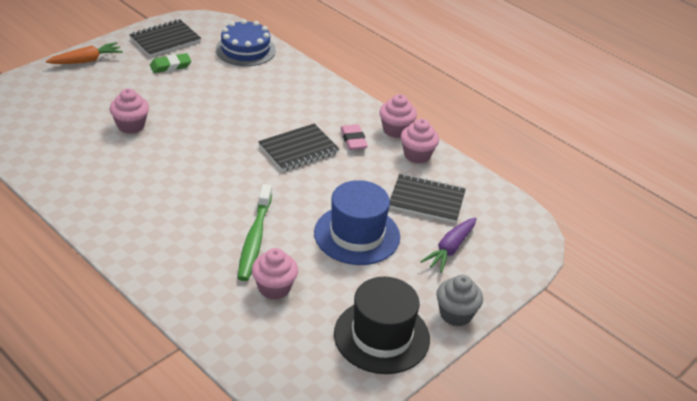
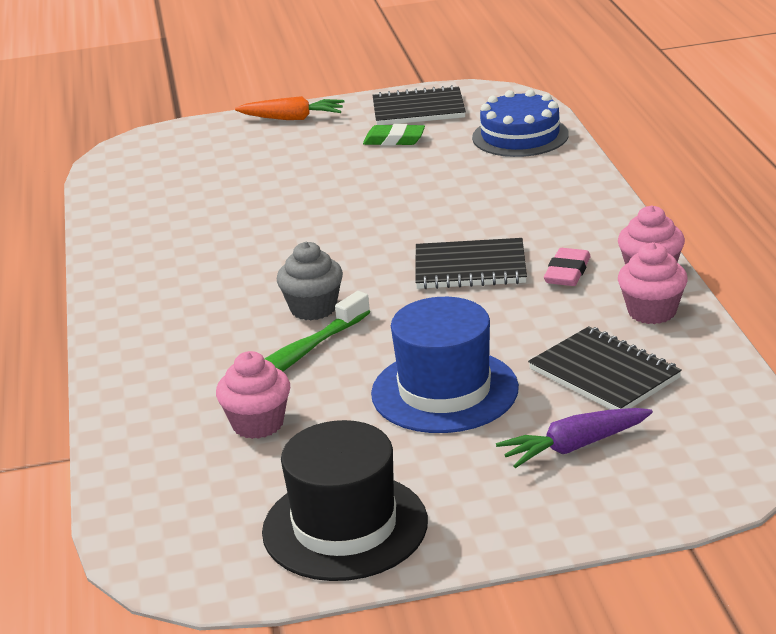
camera: 40 degrees right, 10 degrees down
pink cupcake [110,88,149,134] -> none
grey cupcake [436,275,483,327] -> grey cupcake moved to [277,242,343,320]

